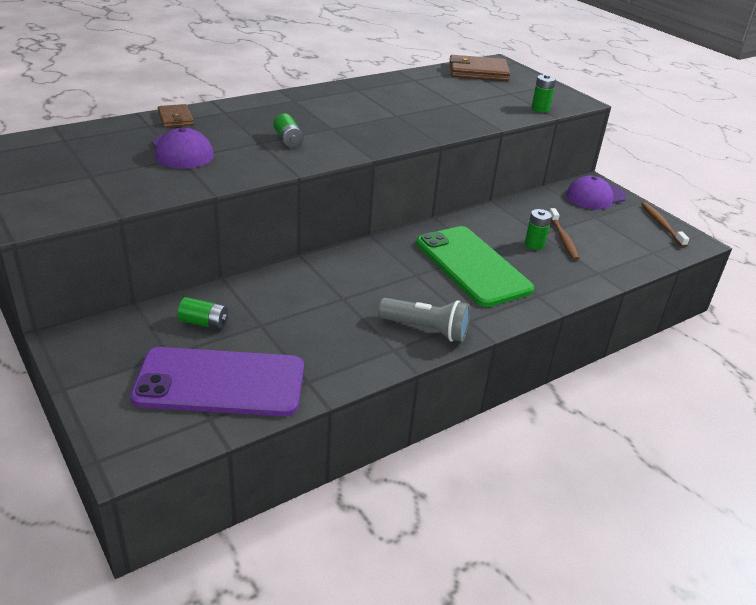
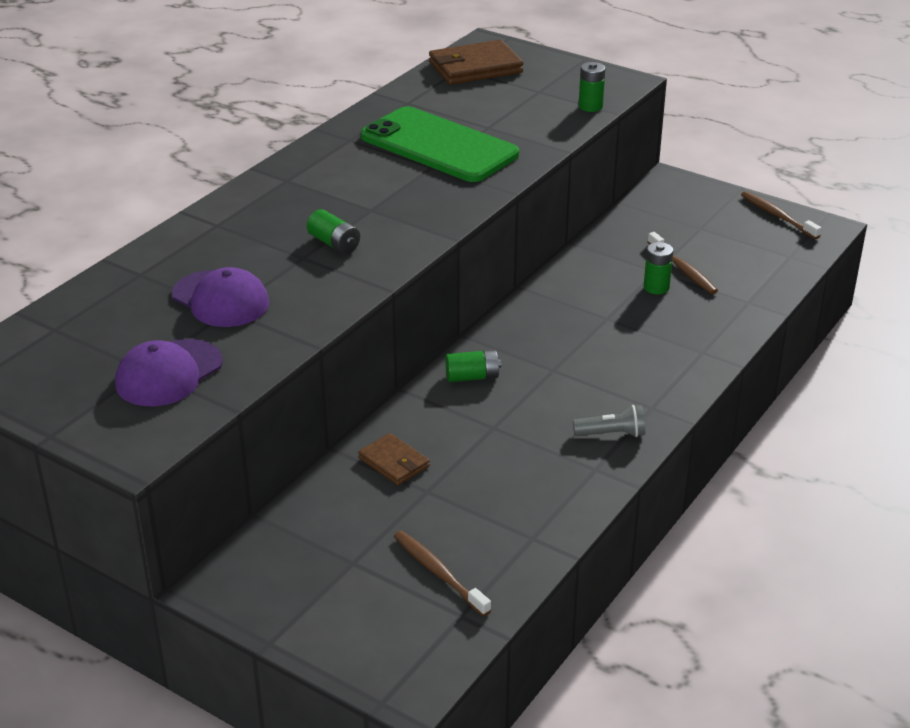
camera: 20 degrees left, 0 degrees up
purple phone [130,347,304,416] -> brown toothbrush [394,530,491,616]
brown wallet [158,104,194,127] -> brown wallet moved to [358,433,430,485]
green battery [178,297,228,330] -> green battery moved to [445,350,501,382]
grey flashlight [378,298,470,342] -> grey flashlight [573,405,645,437], size x0.64
green phone [416,226,534,307] -> green phone moved to [361,106,519,182]
purple cap [566,176,626,209] -> purple cap moved to [115,339,223,406]

